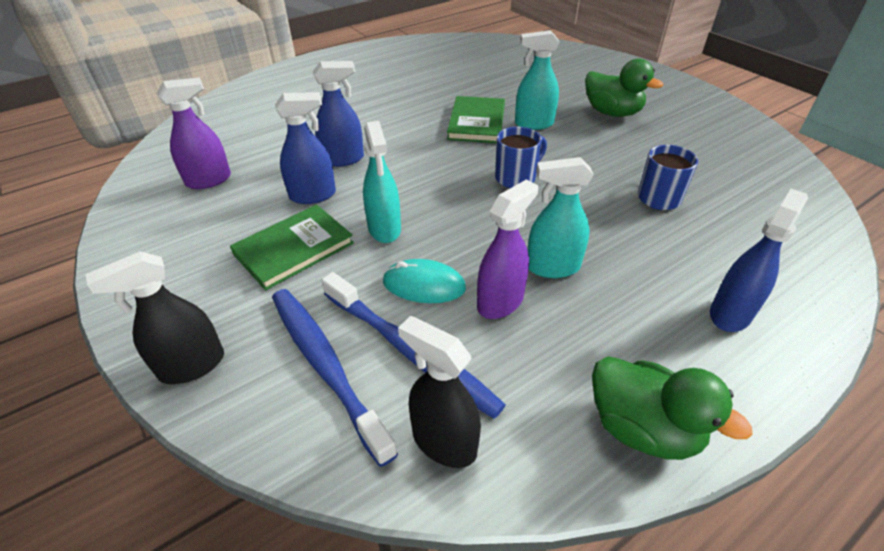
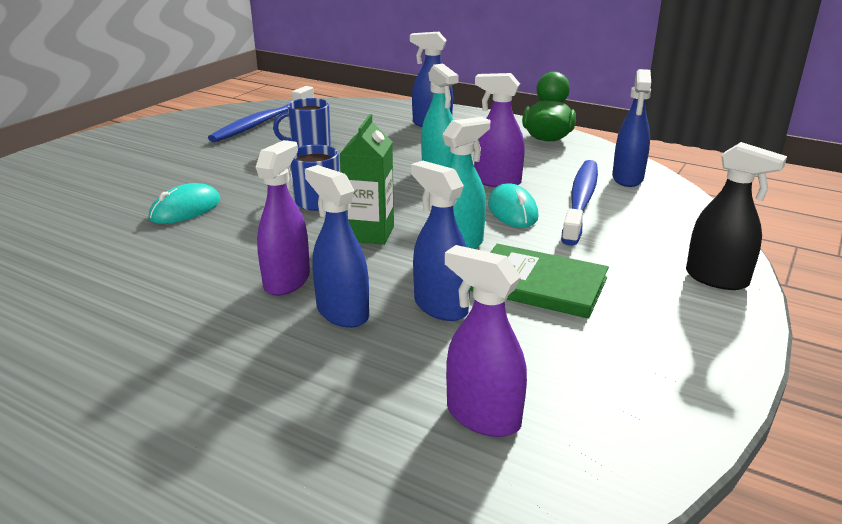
camera: 115 degrees left, 15 degrees down
blue toothbrush [272,289,398,467] -> blue toothbrush moved to [208,86,314,143]
black spray bottle [398,316,481,468] -> blue spray bottle [612,69,651,187]
green book [447,96,505,143] -> none
turquoise spray bottle [515,30,559,130] -> turquoise mouse [149,183,220,224]
green duck [585,59,663,117] -> none
none -> purple spray bottle [256,140,310,296]
none -> green carton [339,114,394,245]

